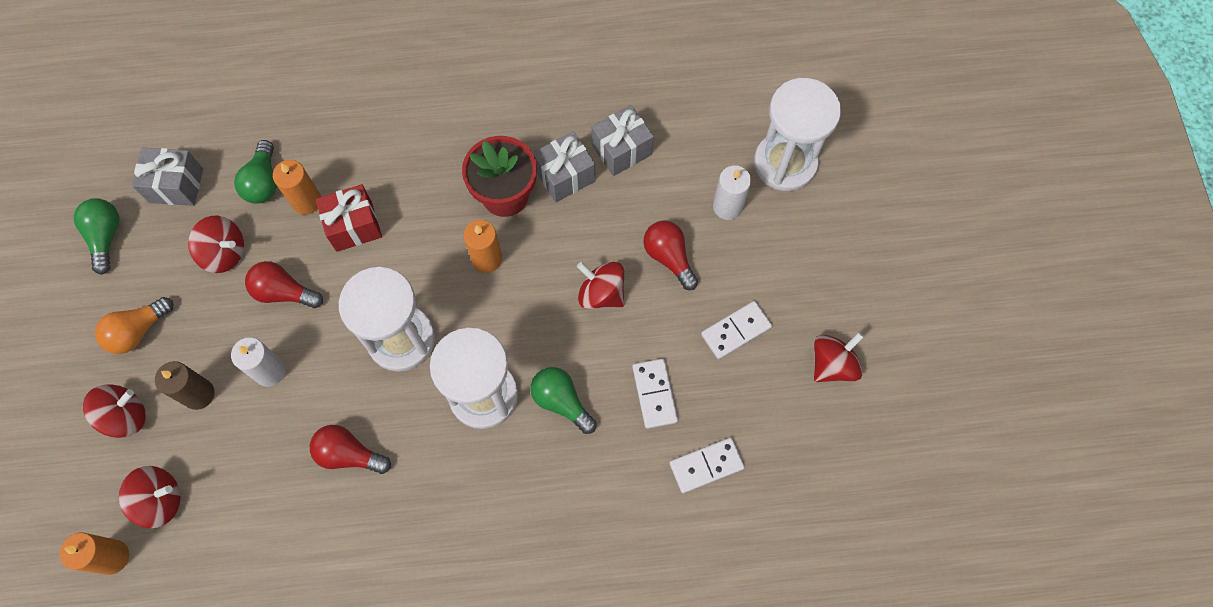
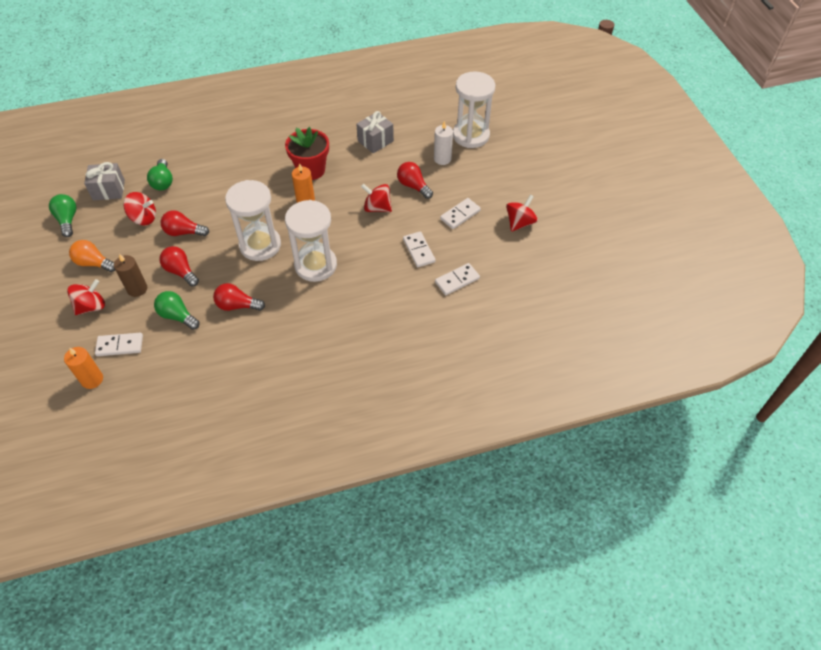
camera: 10 degrees left, 15 degrees down
orange light bulb [95,297,174,354] -> orange light bulb turned 75 degrees clockwise [69,240,115,272]
red spinning top [119,466,181,528] -> white domino [95,333,143,356]
white candle [231,337,286,387] -> red light bulb [159,246,199,287]
orange candle [273,160,321,215] -> none
red gift [316,184,382,252] -> none
green light bulb [531,367,597,434] -> green light bulb moved to [154,291,200,330]
grey gift [533,131,596,202] -> none

